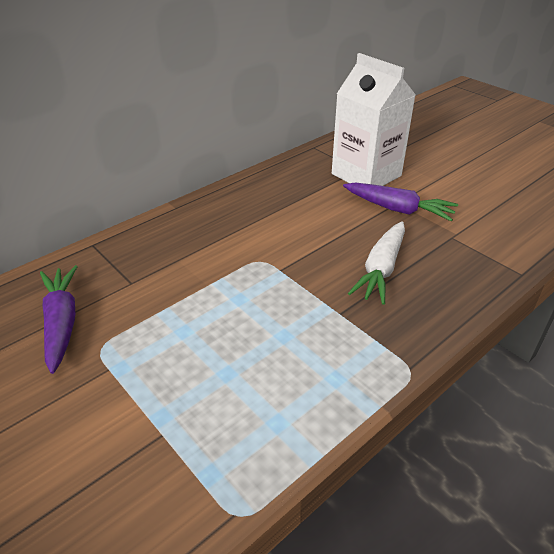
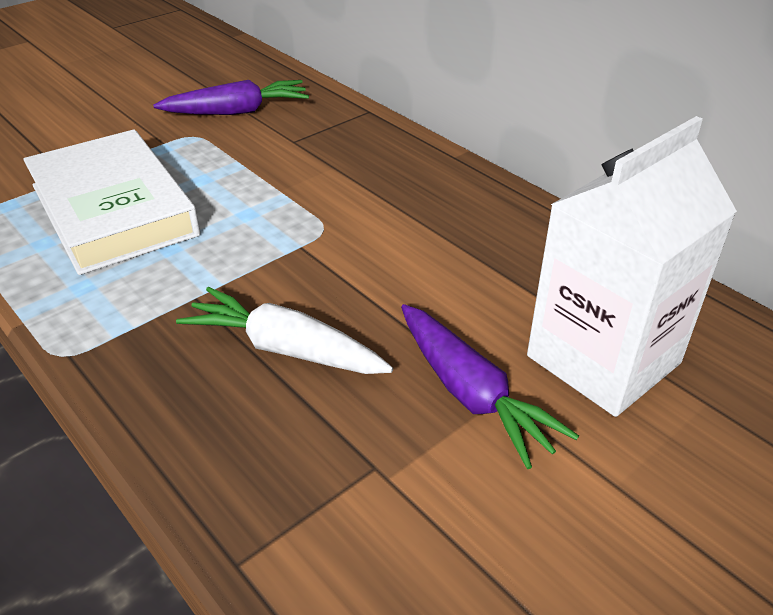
camera: 90 degrees right, 0 degrees up
purple carrot [343,182,458,221] -> purple carrot turned 60 degrees counterclockwise [401,304,579,469]
none -> white book [23,129,200,275]

